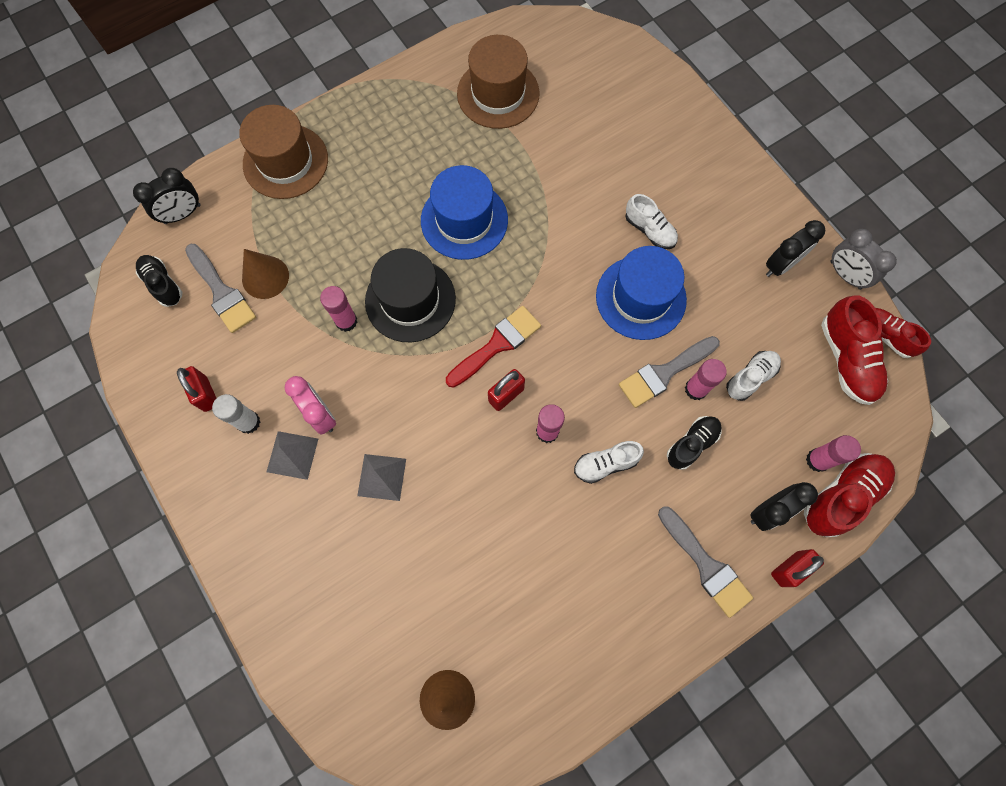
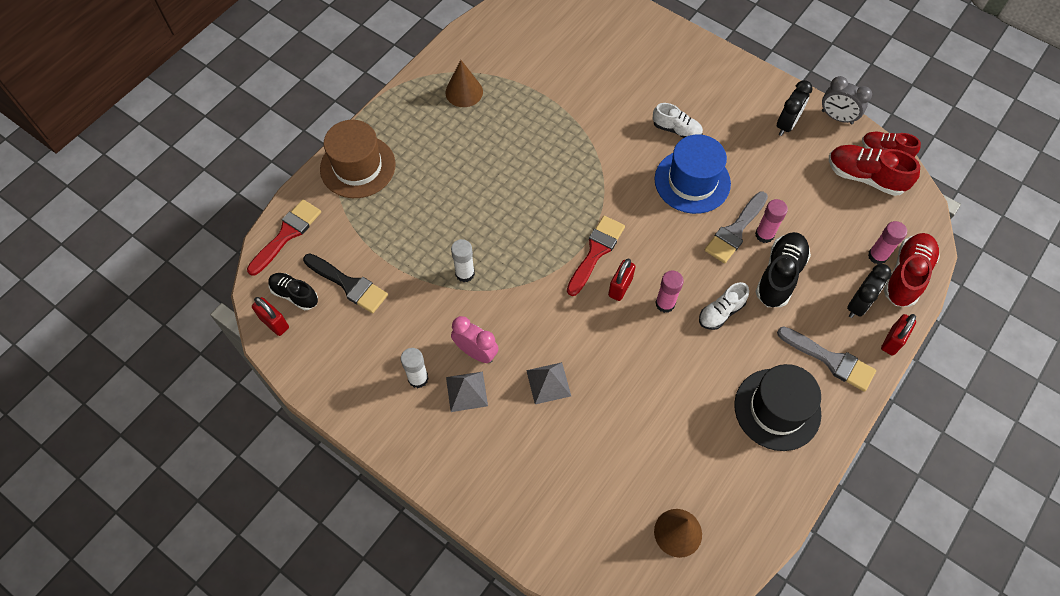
camera: 20 degrees left, 10 degrees down
black clock [133,168,201,224] -> red brush [247,199,321,276]
red padlock [177,366,216,412] -> red padlock moved to [252,297,289,336]
grey brush [185,244,256,333] -> black brush [303,254,388,313]
brown cone [242,249,289,299] -> brown cone moved to [445,60,483,107]
pink glue stick [320,286,357,332] -> white glue stick [451,239,475,282]
black hat [365,248,456,342] -> black hat moved to [734,364,821,451]
blue hat [421,165,508,260] -> none
brown hat [457,35,540,129] -> none
black shoe [667,416,722,470] -> black shoe [755,232,811,307], size x1.56
white shoe [726,351,781,401] -> none
red shoe [821,296,888,405] -> red shoe turned 150 degrees clockwise [829,145,920,196]

